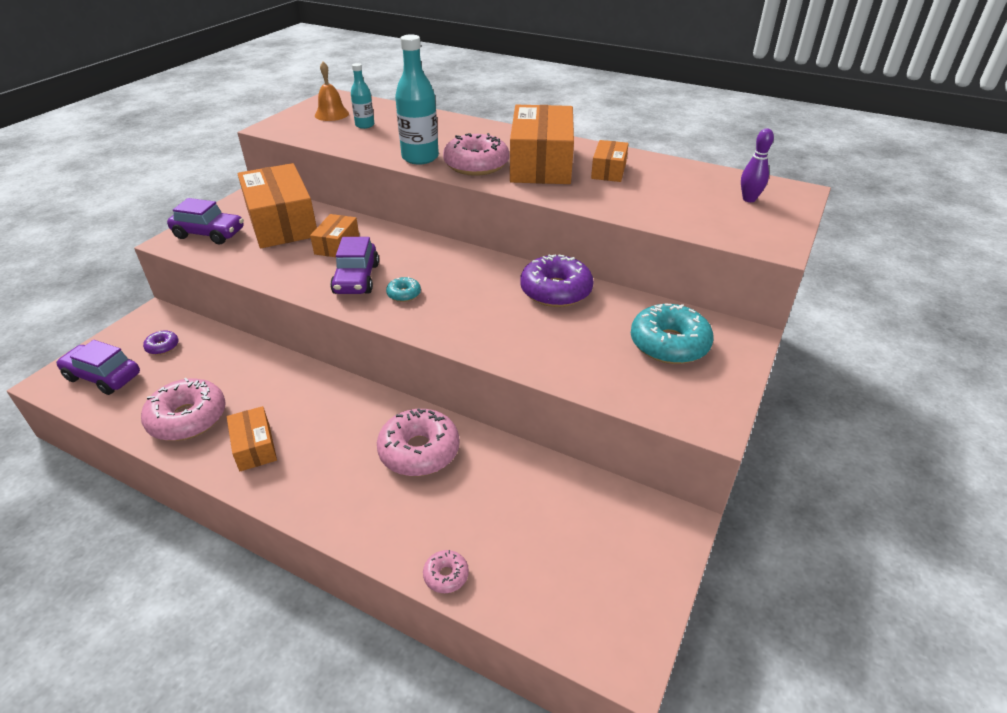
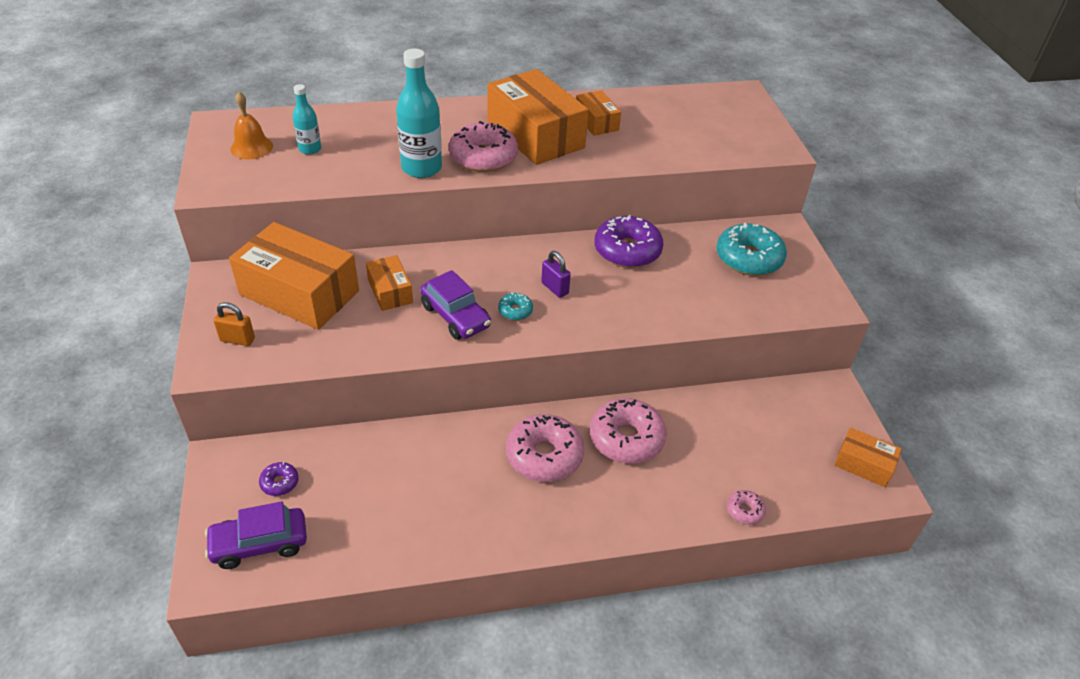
camera: 40 degrees left, 5 degrees up
pink donut [141,378,226,441] -> pink donut moved to [506,414,584,482]
purple car [167,198,244,244] -> orange padlock [213,302,255,346]
orange box [227,406,277,471] -> orange box moved to [834,428,902,487]
purple bowling pin [741,128,774,202] -> none
none -> purple padlock [541,251,571,298]

